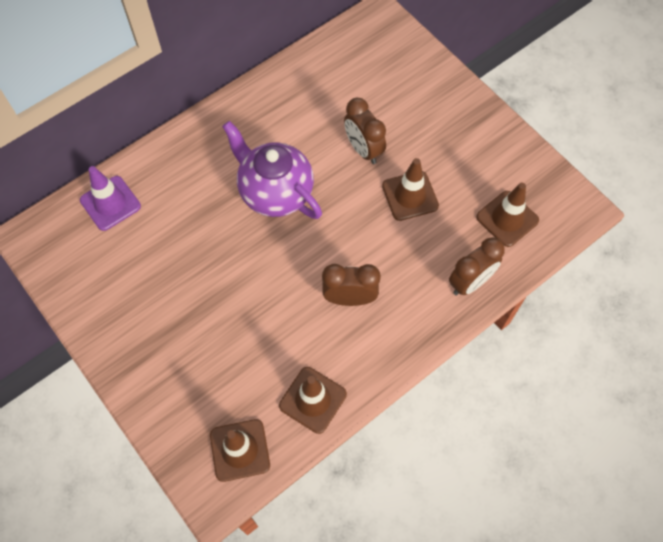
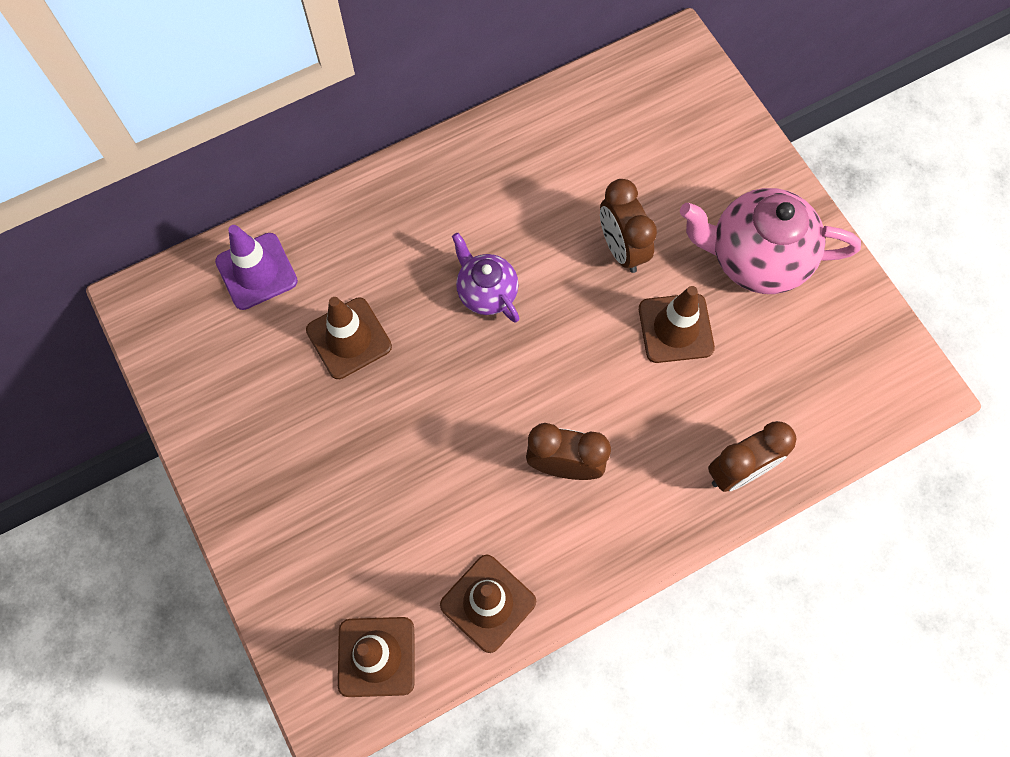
camera: 10 degrees right, 5 degrees up
purple teapot [222,121,322,219] -> purple teapot [452,233,519,323], size x0.58
brown traffic cone [476,183,539,247] -> brown traffic cone moved to [306,297,392,379]
none -> pink teapot [680,188,861,294]

